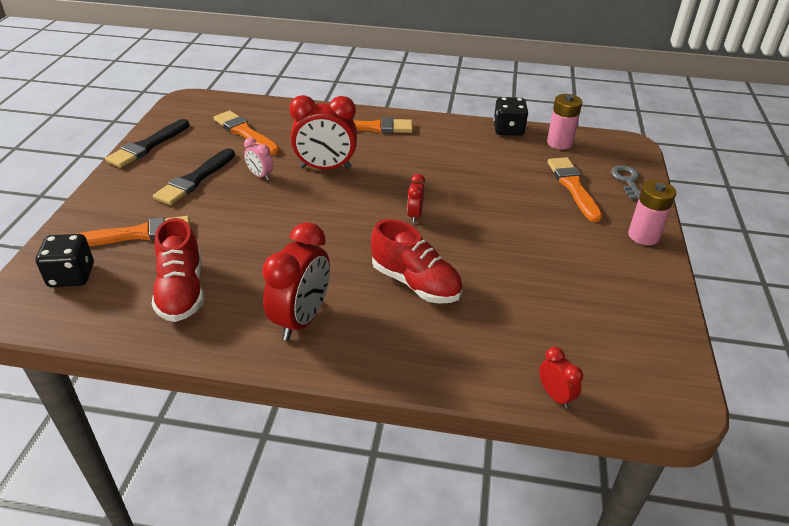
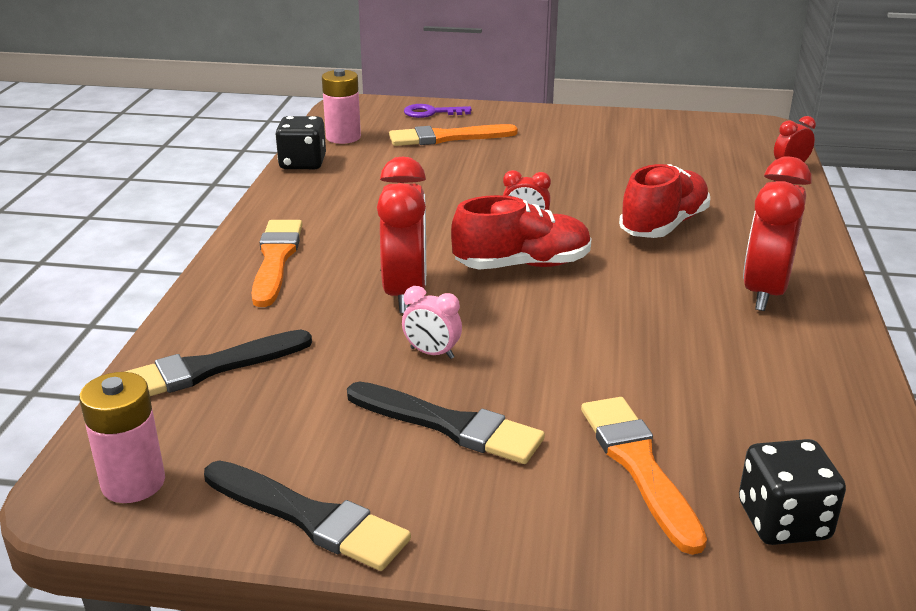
camera: 90 degrees left, 10 degrees down
red shoe [152,218,204,322] -> red shoe moved to [451,195,592,270]
orange brush [213,111,280,155] -> none
pink clock [244,138,273,180] -> pink clock turned 75 degrees clockwise [402,286,462,359]
red clock [262,222,330,341] -> red clock turned 90 degrees counterclockwise [743,156,811,311]
grey key [611,165,641,199] -> purple key [404,104,472,118]
pink battery [628,180,677,245] -> pink battery moved to [79,372,165,503]
none -> black brush [125,330,312,396]

